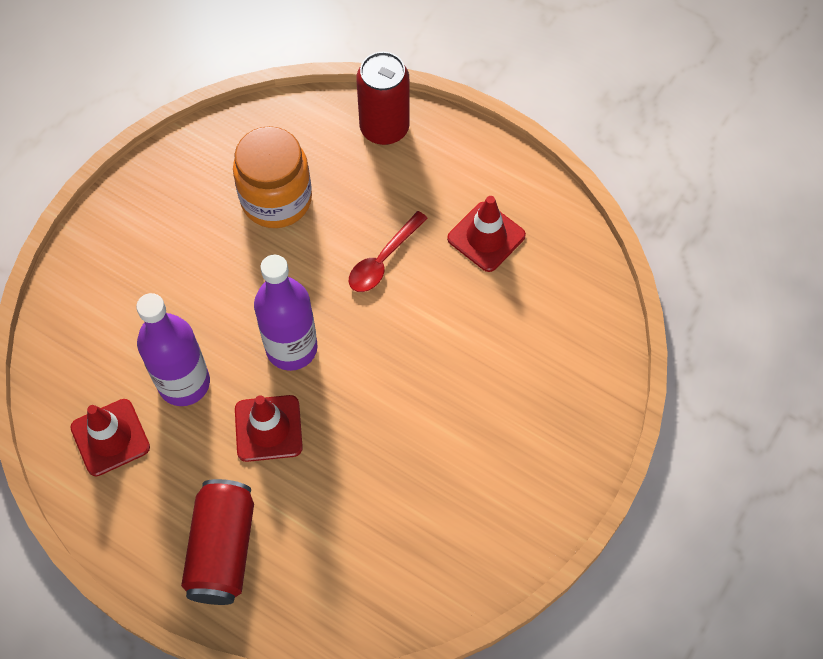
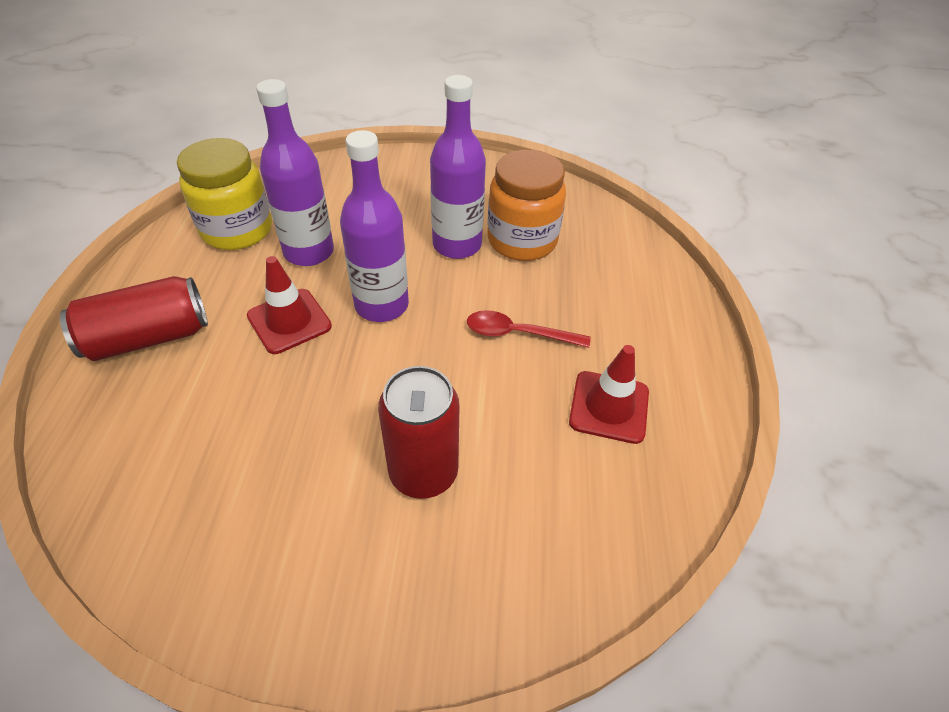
camera: 60 degrees right, 15 degrees down
red traffic cone [70,399,150,476] -> yellow jar [177,138,272,250]
red can [356,52,410,145] -> red can moved to [378,366,459,499]
none -> purple bottle [430,75,486,259]

